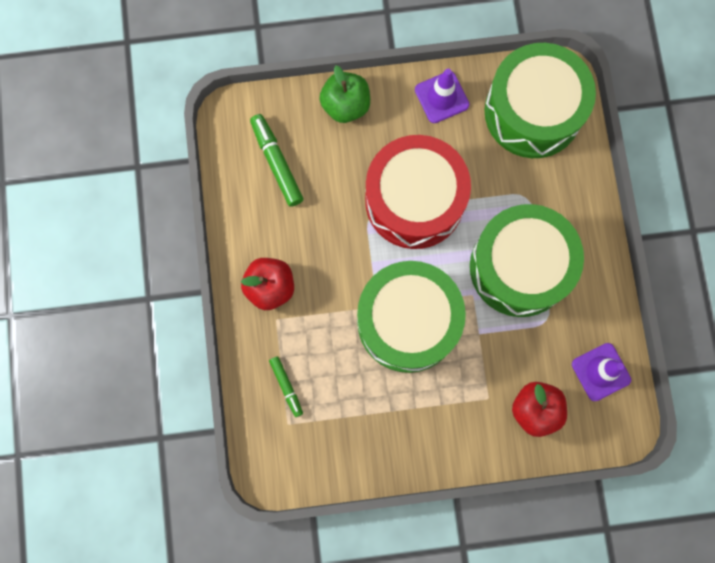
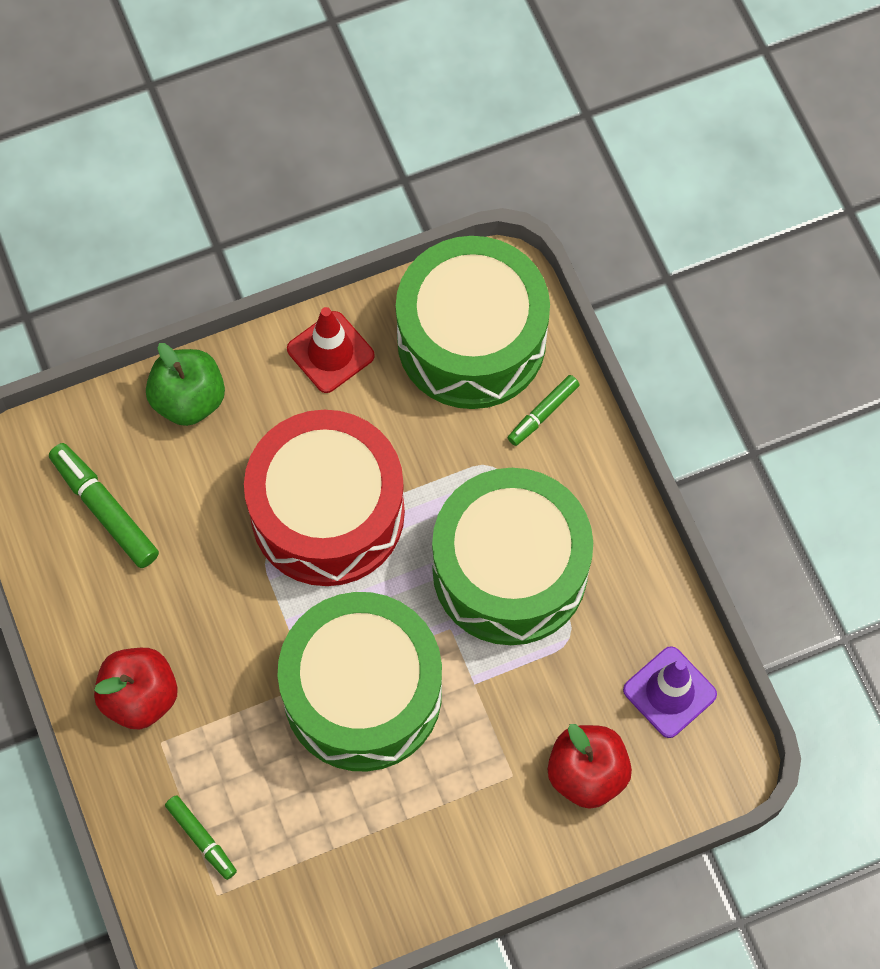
camera: 15 degrees left, 10 degrees down
purple traffic cone [415,69,469,123] -> red traffic cone [287,307,375,393]
none -> green marker [508,375,580,446]

